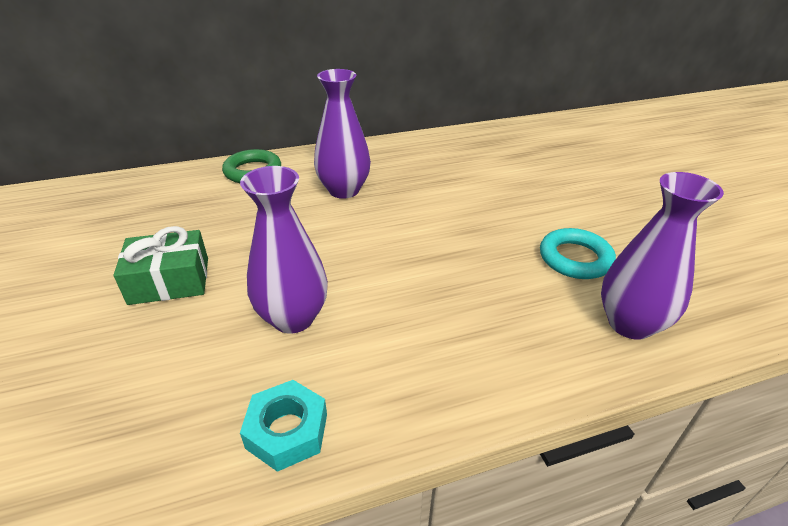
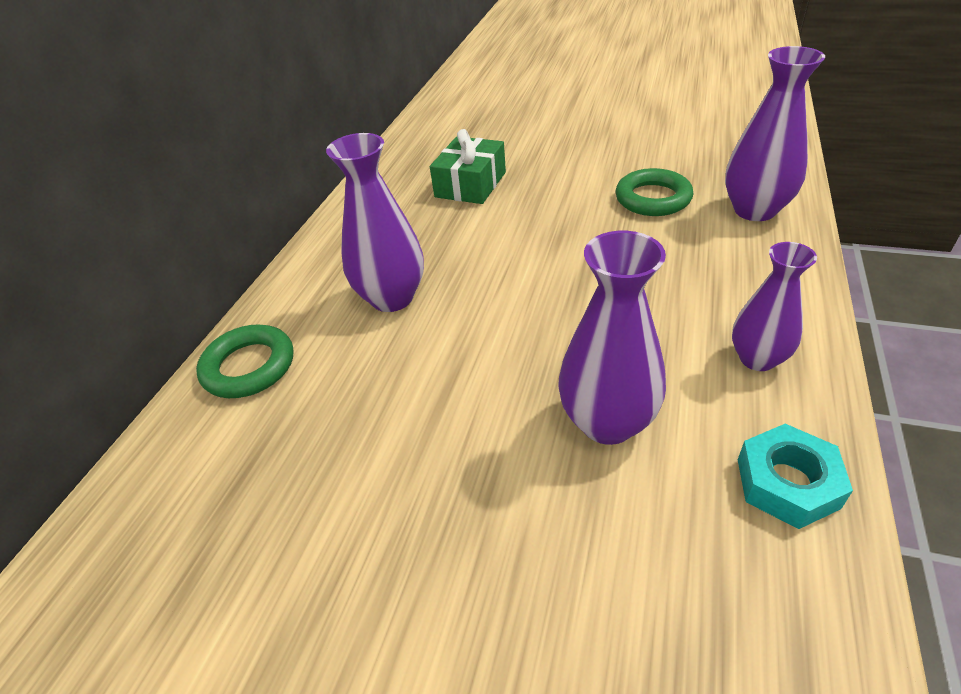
camera: 50 degrees left, 5 degrees up
green gift [113,226,208,305] -> green gift moved to [430,129,506,204]
turquoise ring [540,228,616,279] -> green ring [616,168,693,216]
none -> purple vase [732,242,817,371]

